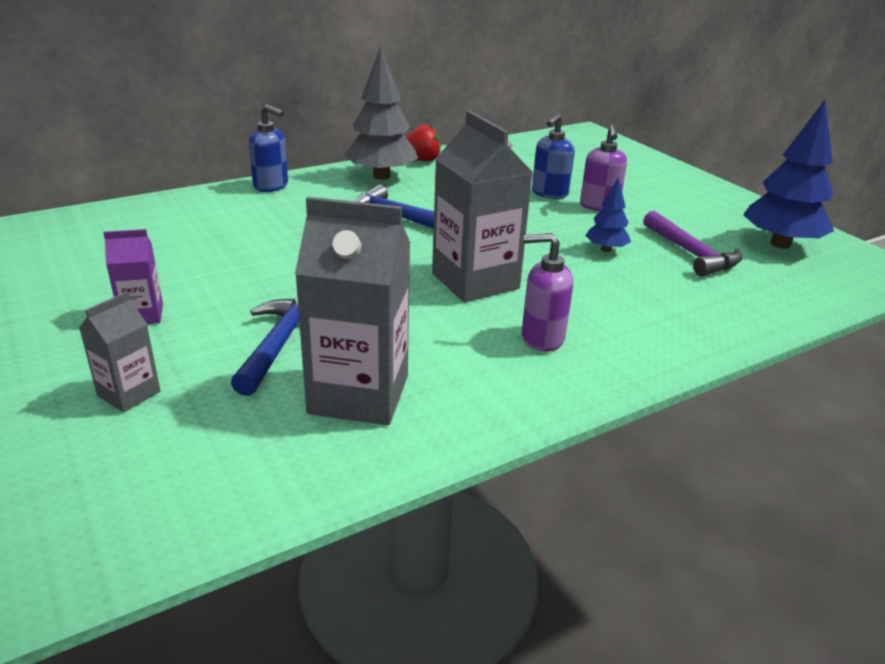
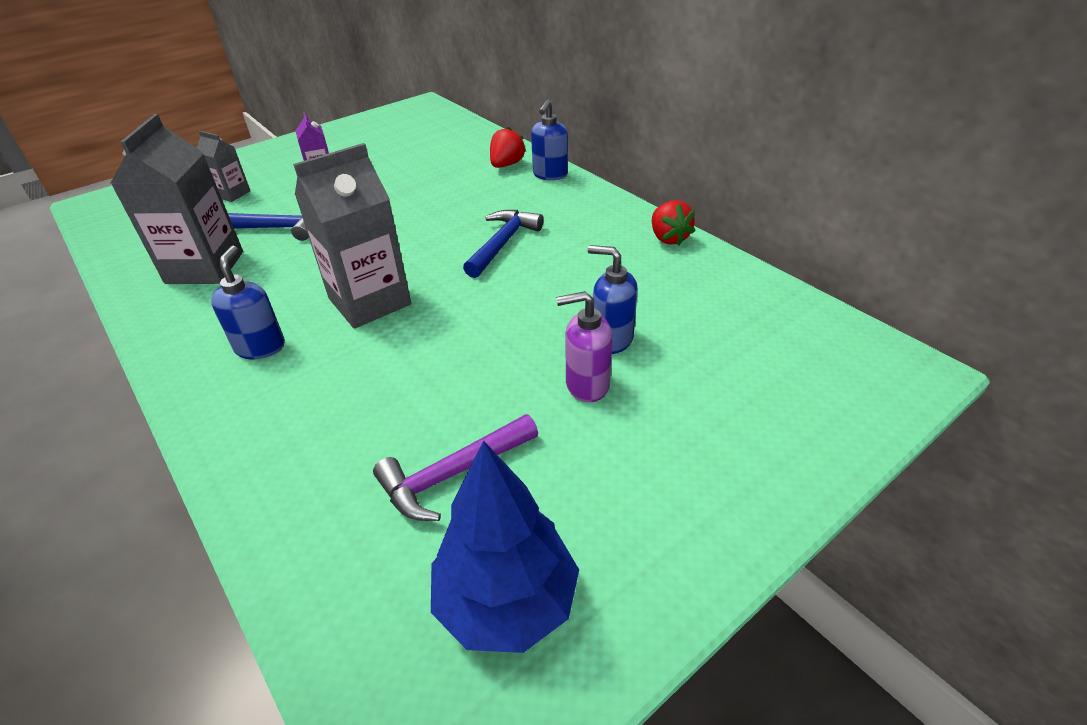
camera: 85 degrees right, 10 degrees up
grey tree [344,47,418,180] -> none
purple soap dispenser [522,233,573,352] -> blue soap dispenser [211,246,285,359]
blue tree [585,177,631,252] -> none
none -> red strawberry [490,127,526,168]

